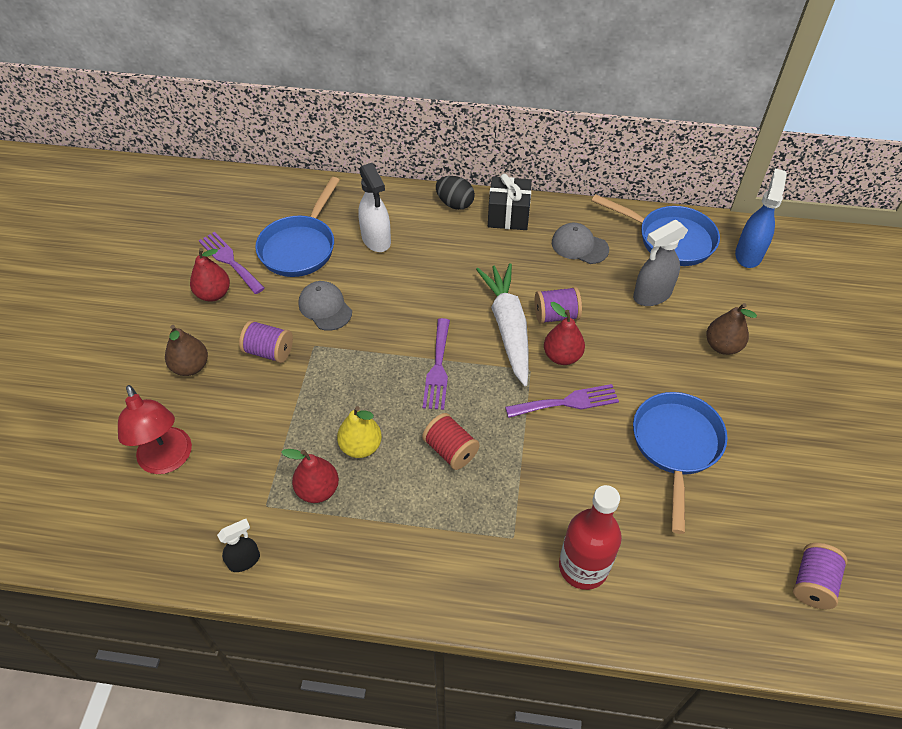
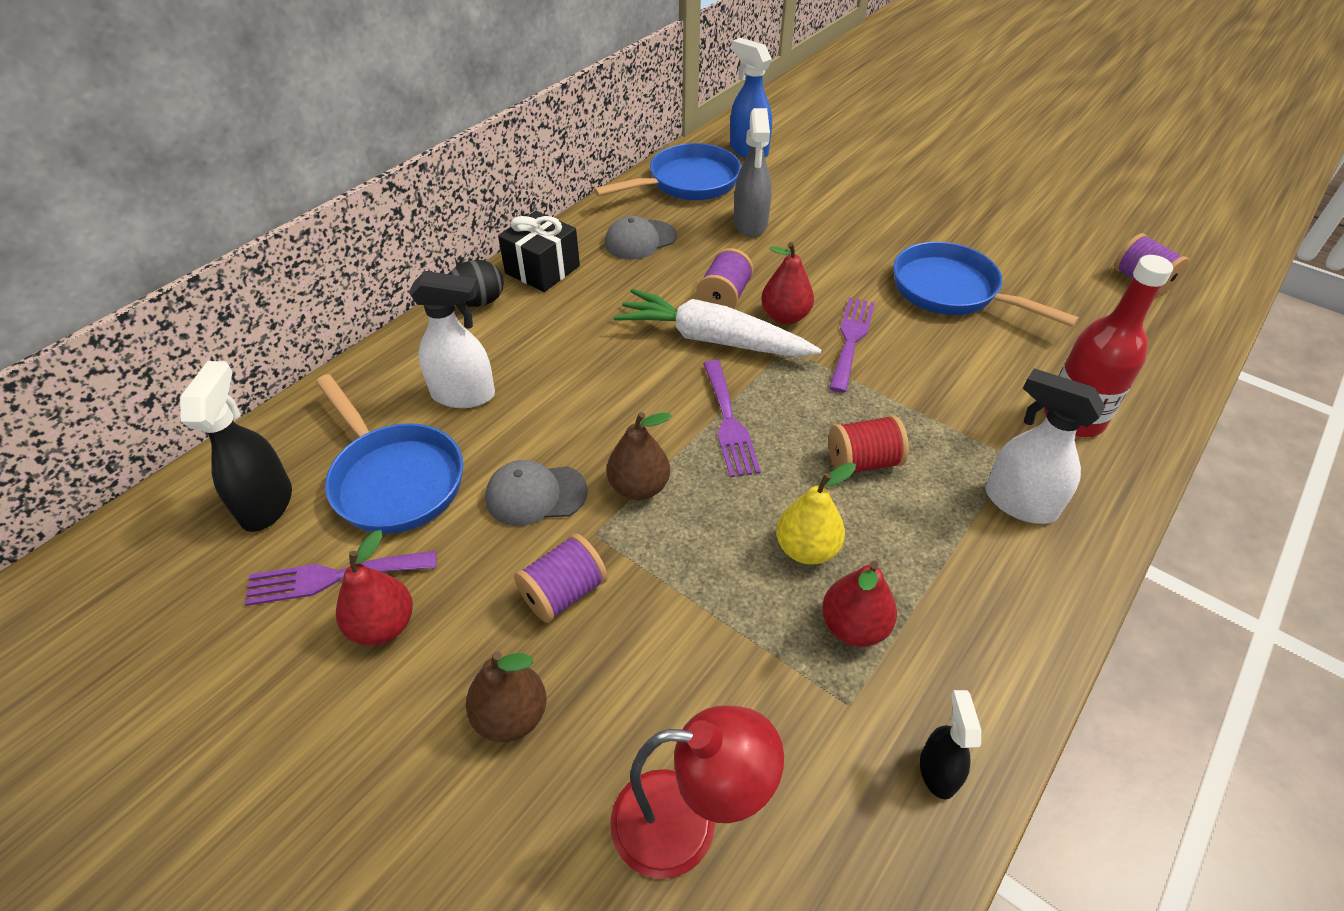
camera: 60 degrees left, 5 degrees down
purple fork [423,318,450,410] -> purple fork turned 45 degrees clockwise [703,360,761,478]
brown pear [706,303,757,355] -> brown pear moved to [607,412,672,500]
none -> black spray bottle [180,361,292,532]
none -> white spray bottle [985,368,1105,524]

